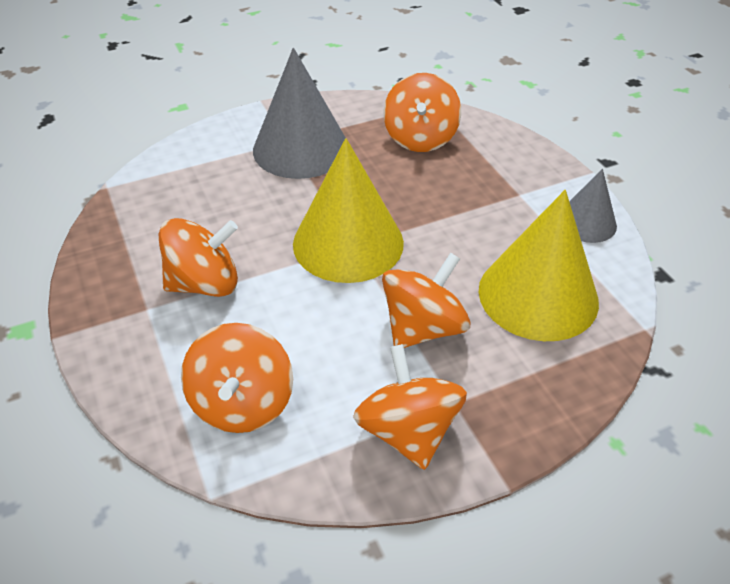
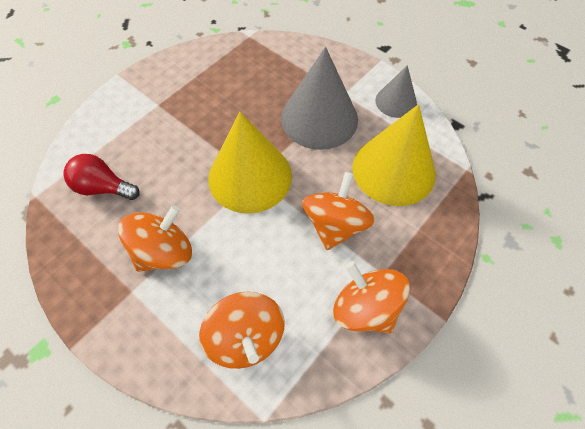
camera: 25 degrees left, 15 degrees up
grey cone [253,48,346,179] -> grey cone moved to [281,47,358,150]
orange spinning top [384,73,461,152] -> none
none -> red light bulb [63,154,140,200]

